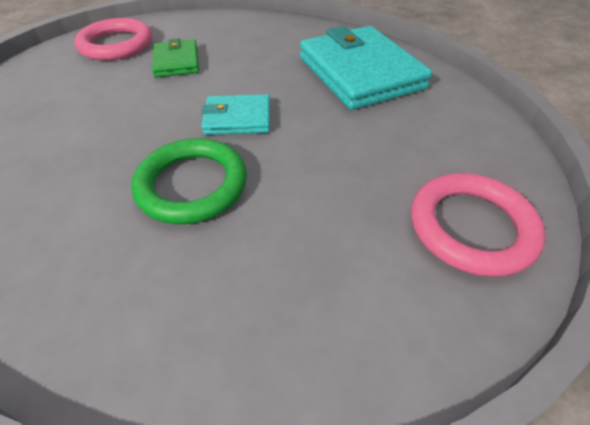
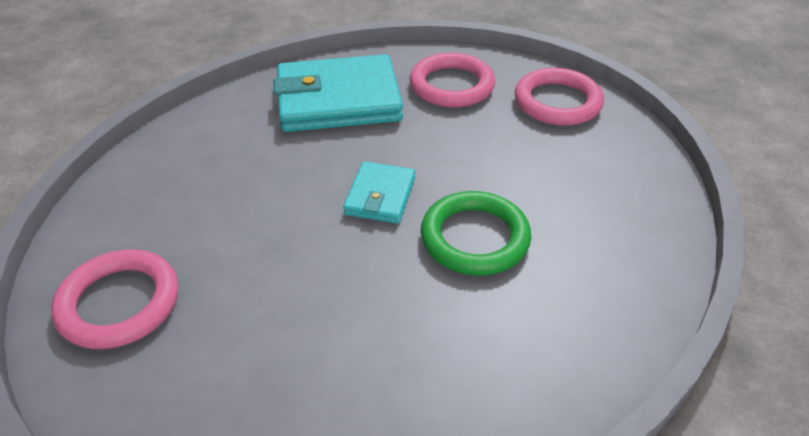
camera: 75 degrees left, 5 degrees down
green wallet [152,38,199,78] -> none
none -> pink ring [410,53,495,107]

